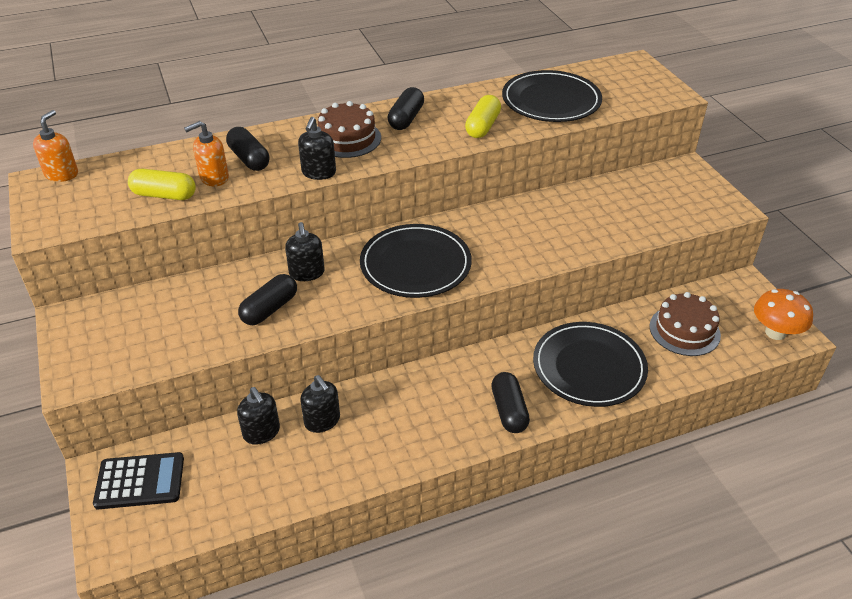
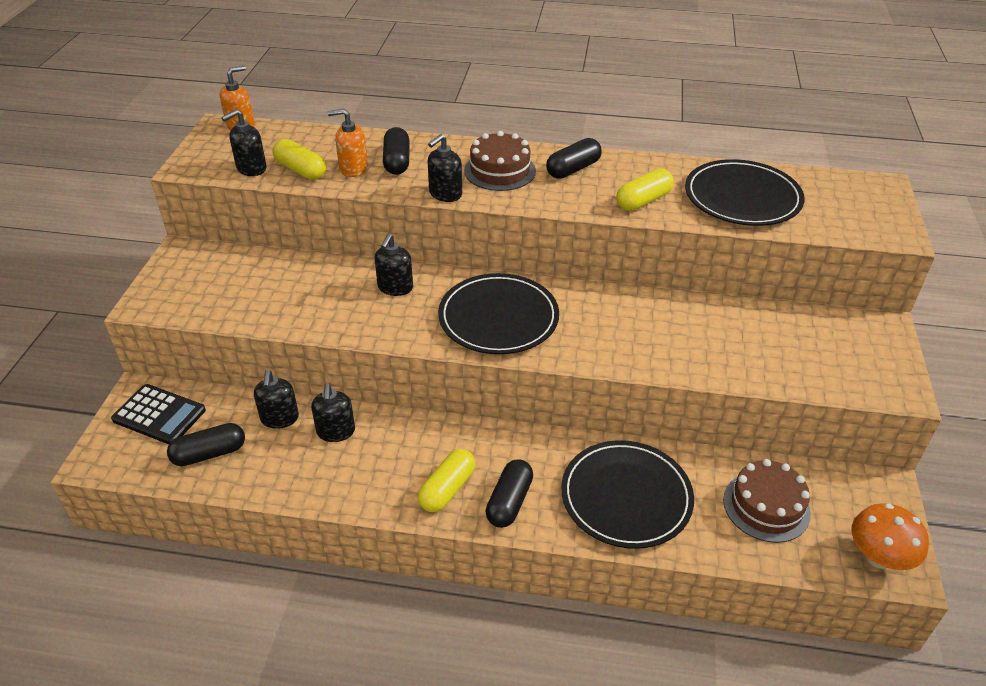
camera: 30 degrees right, 0 degrees up
black capsule [238,274,297,325] -> black capsule moved to [167,423,245,466]
none -> black soap dispenser [222,110,267,176]
none -> yellow capsule [418,449,475,512]

